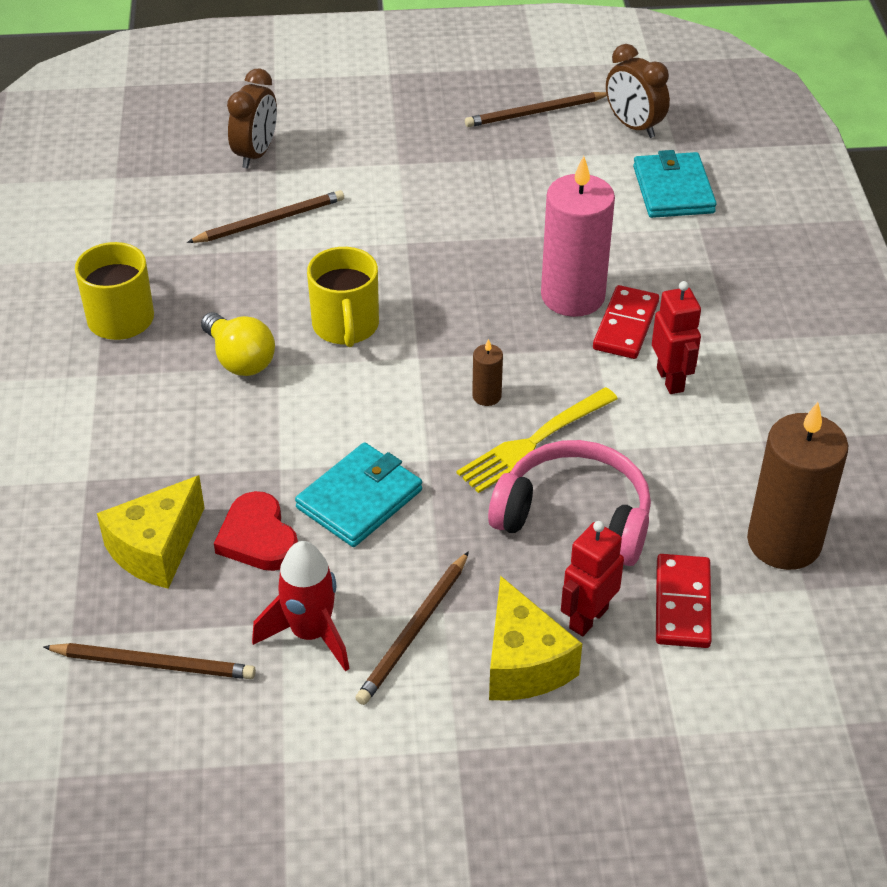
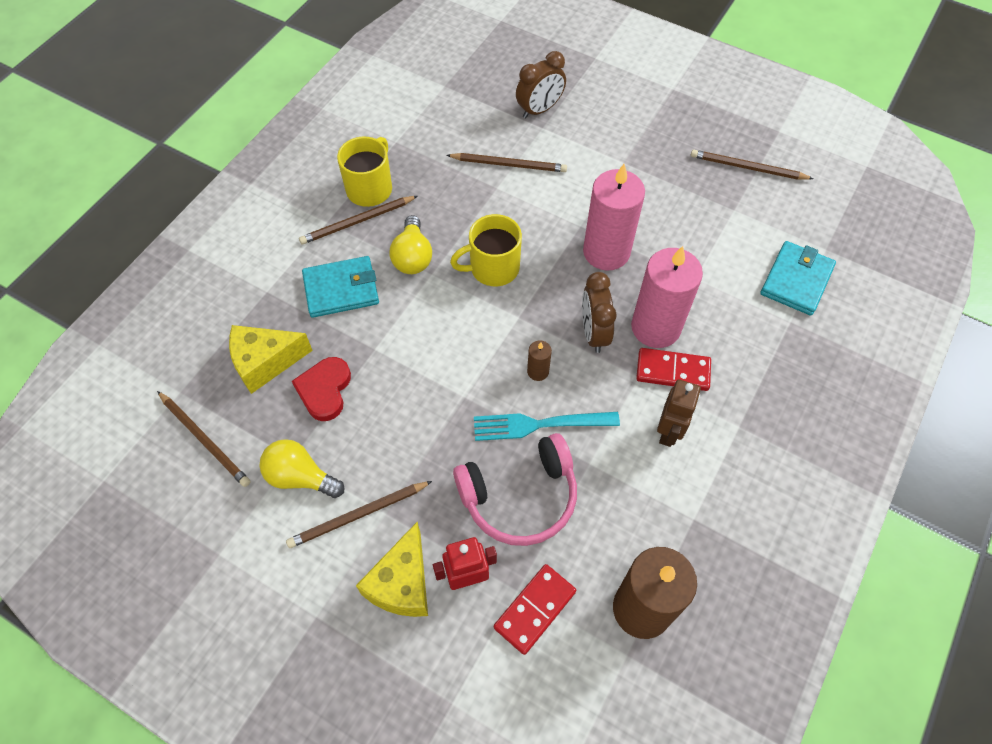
camera: 35 degrees right, 15 degrees up
red rocket [252,541,350,672] -> yellow light bulb [259,439,344,498]
turquoise wallet [295,443,422,547] -> turquoise wallet moved to [302,256,379,318]
yellow mug [307,247,379,347] -> yellow mug turned 45 degrees clockwise [450,214,522,286]
yellow fork [457,387,618,493] -> turquoise fork [474,412,620,441]
pink headphones [488,440,651,566] -> pink headphones turned 105 degrees clockwise [453,433,577,546]
red domino [593,285,659,359] -> red domino turned 45 degrees clockwise [636,348,711,391]
brown clock [606,44,670,138] -> brown clock moved to [582,272,617,353]
red robot [652,281,701,394] -> brown robot [657,379,701,447]
none -> brown pencil [299,196,417,244]
none -> pink candle [583,164,645,271]

